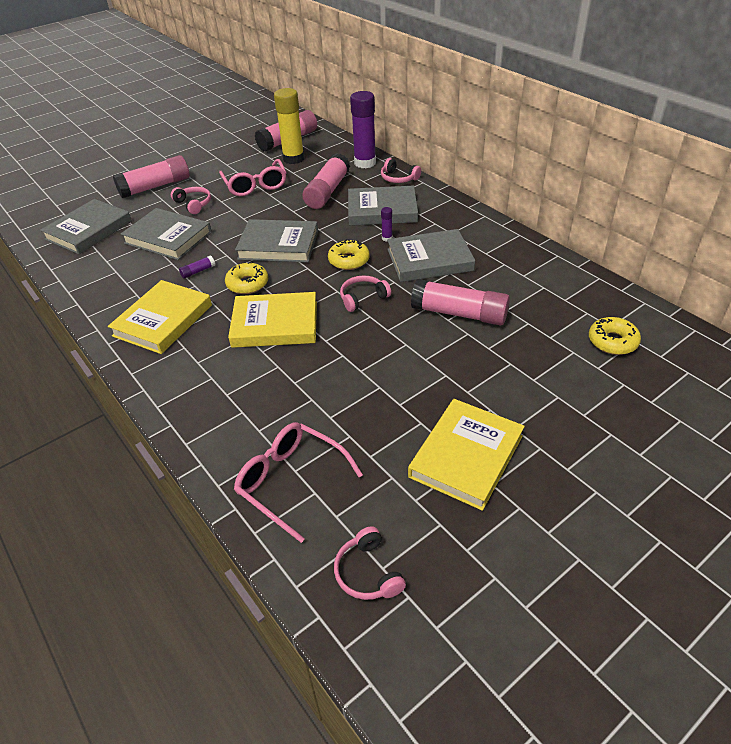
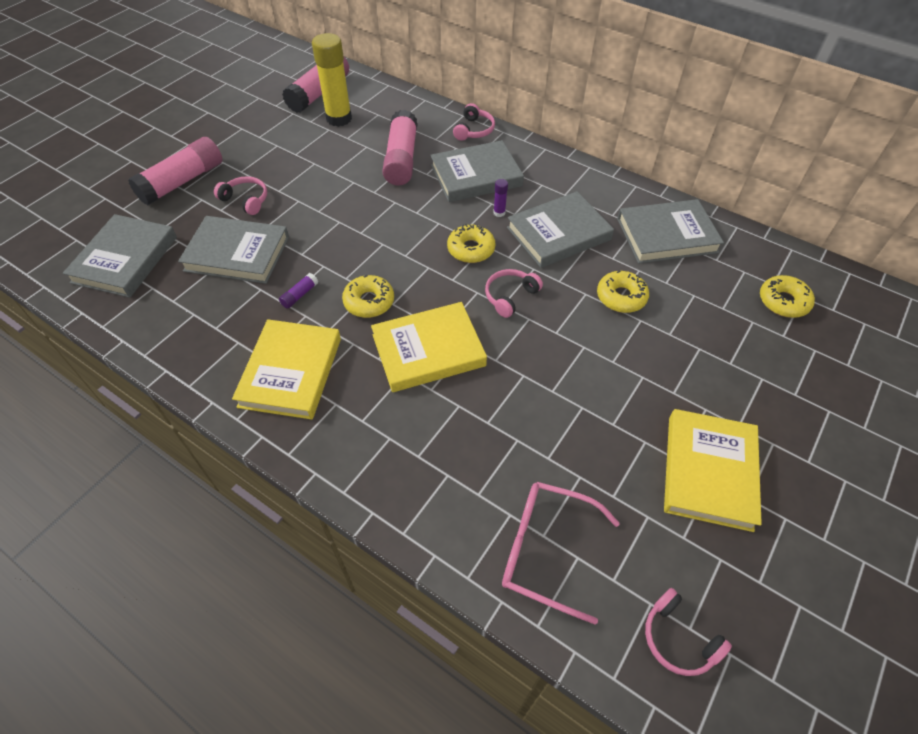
camera: 20 degrees left, 10 degrees up
pink glasses [219,159,287,196] -> none
grey book [235,219,318,263] -> grey book moved to [617,199,724,264]
purple glue stick [350,91,376,168] -> none
pink headphones [381,158,421,183] -> pink headphones turned 90 degrees counterclockwise [453,103,495,141]
pink glue stick [411,279,510,325] -> yellow donut [597,270,649,313]

